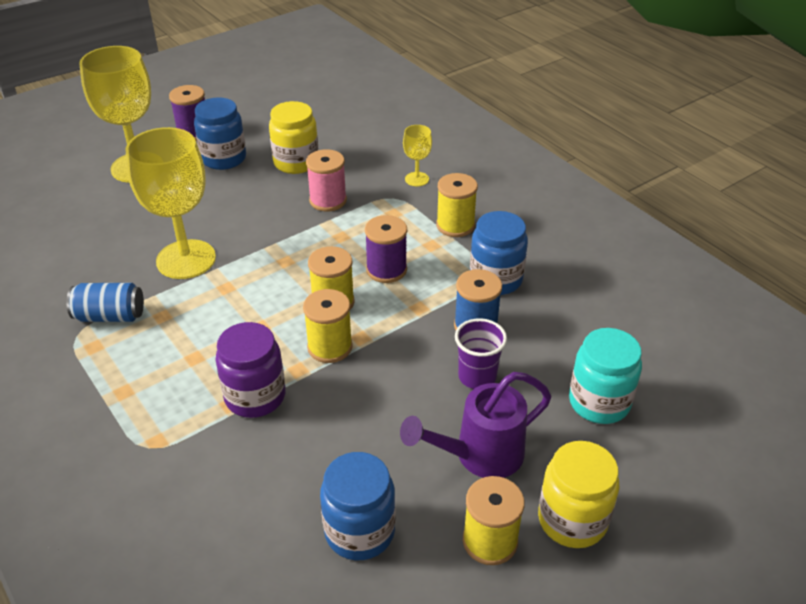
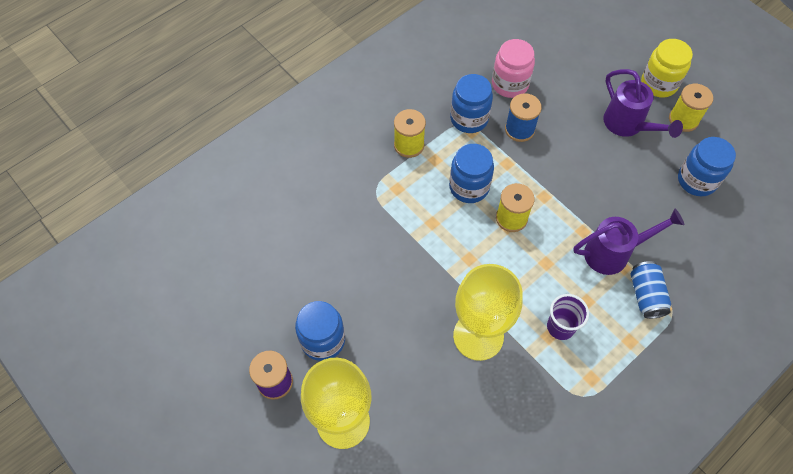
camera: 95 degrees left, 20 degrees up
blue can [66,283,144,322] -> blue can moved to [631,261,671,319]
purple jar [216,322,286,418] -> purple watering can [573,209,684,275]
yellow jar [269,101,318,174] -> none
yellow spool [303,289,353,363] -> none
pink spool [306,149,347,212] -> none
purple spool [365,215,407,283] -> blue jar [449,144,494,203]
yellow goblet [403,125,432,186] -> none
purple cup [455,318,507,389] -> purple cup moved to [547,294,589,340]
turquoise jar [569,328,642,424] -> none
none -> pink jar [492,39,535,98]

